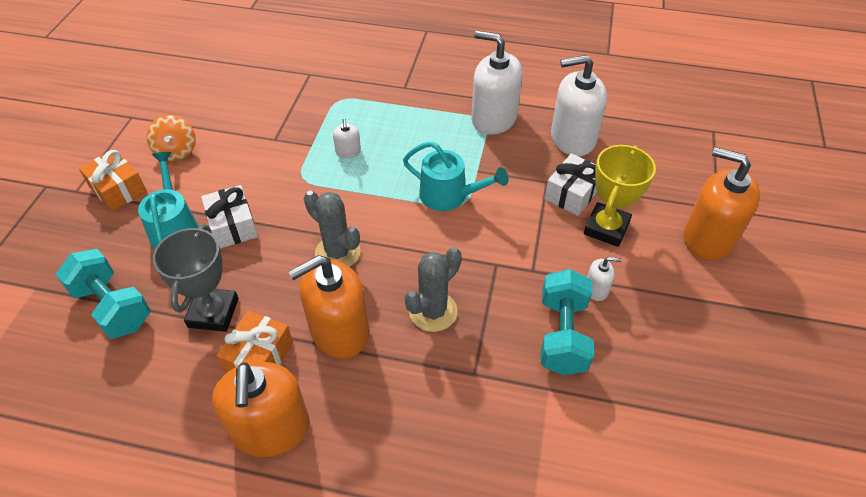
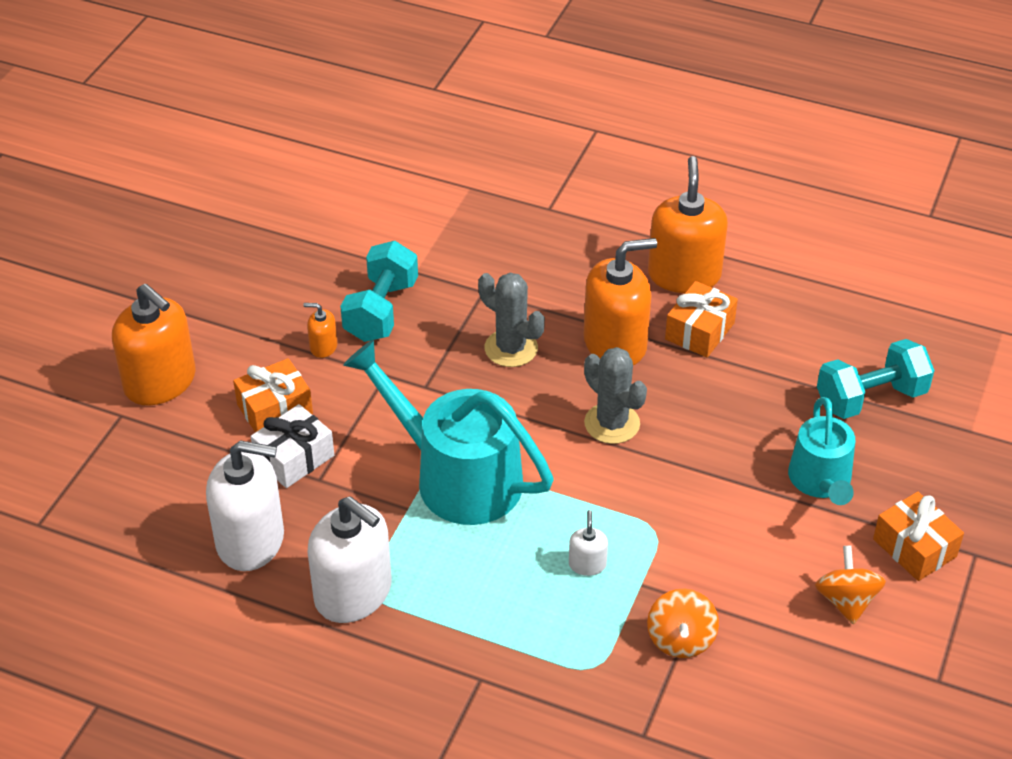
camera: 170 degrees left, 5 degrees down
turquoise dumbbell [56,249,151,339] -> turquoise dumbbell turned 75 degrees counterclockwise [817,339,935,419]
grey trophy [153,224,239,332] -> none
white gift [201,185,258,248] -> none
turquoise watering can [403,141,509,211] -> turquoise watering can [343,340,553,525], size x1.64
grey cactus [405,247,462,332] -> grey cactus turned 75 degrees clockwise [478,273,545,367]
yellow trophy [584,145,656,247] -> orange gift [233,358,313,433]
white soap dispenser [587,257,622,301] -> orange soap dispenser [303,303,337,358]
none -> orange spinning top [647,589,719,658]

